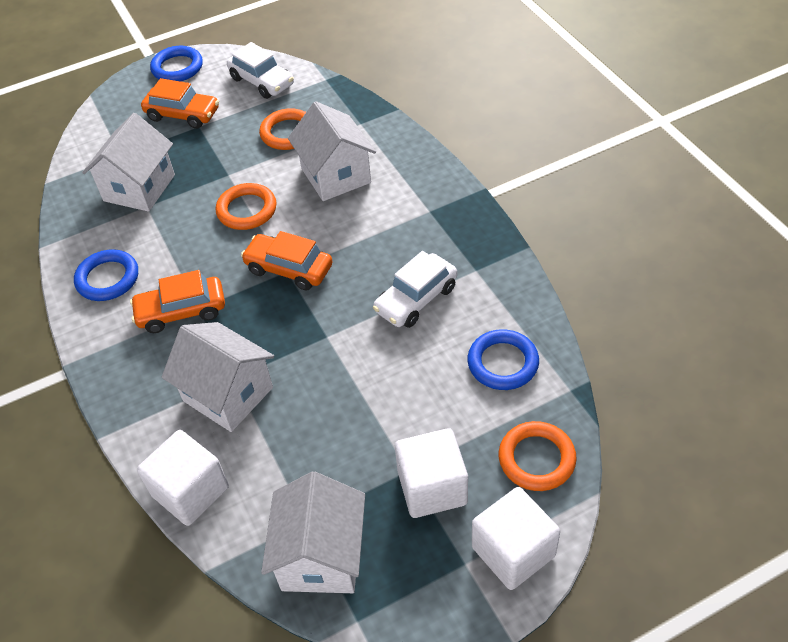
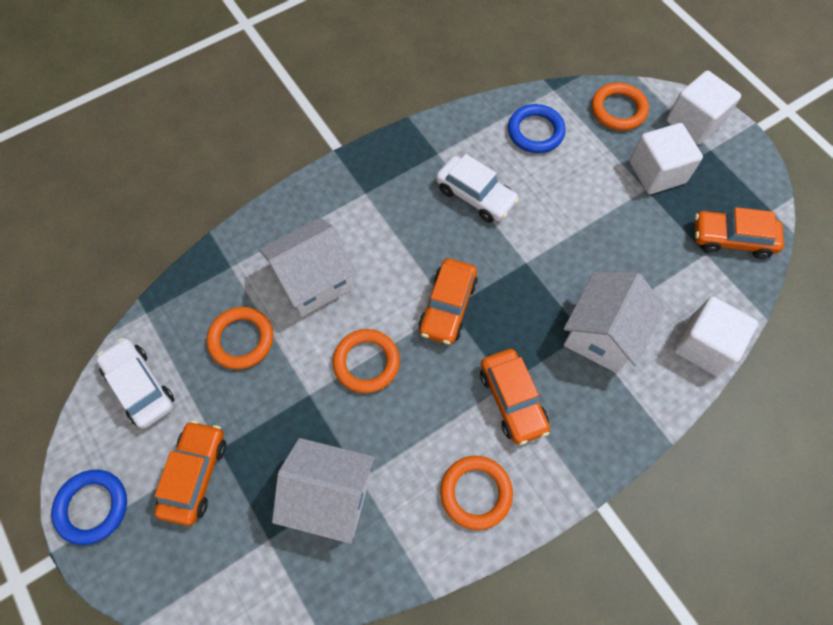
camera: 100 degrees left, 15 degrees up
blue ring [74,249,138,301] -> orange ring [440,456,513,530]
white car [227,42,294,99] -> white car turned 75 degrees counterclockwise [96,338,174,428]
white house [261,472,365,593] -> orange car [695,207,784,259]

